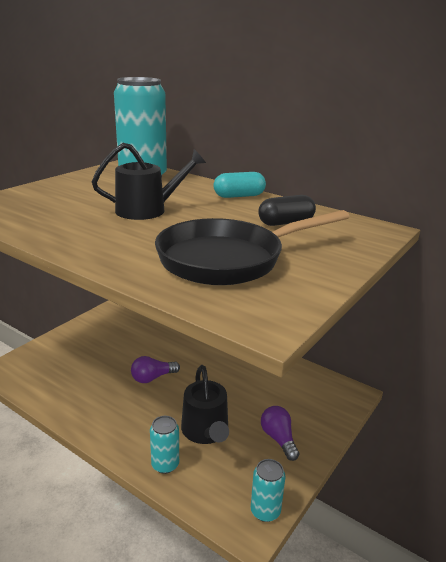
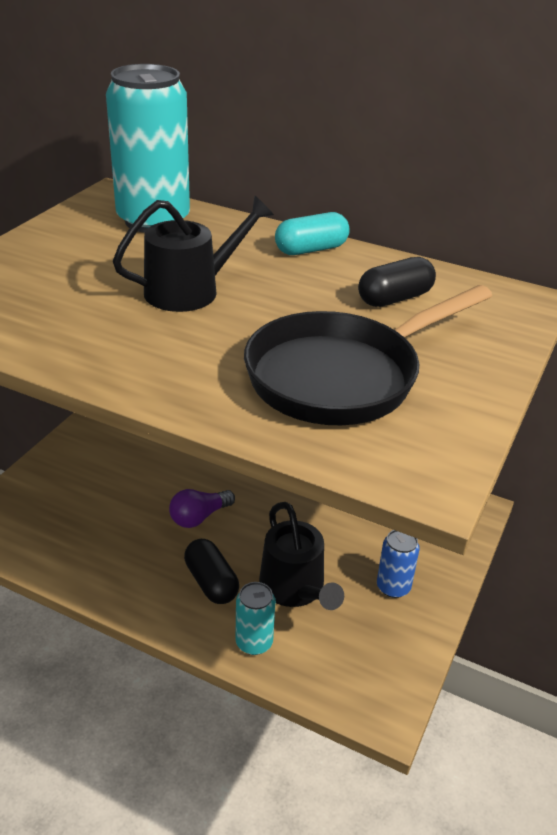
camera: 10 degrees left, 10 degrees up
turquoise can [251,459,285,522] -> none
purple light bulb [261,406,299,461] -> blue can [377,530,420,598]
none -> black capsule [184,539,239,604]

